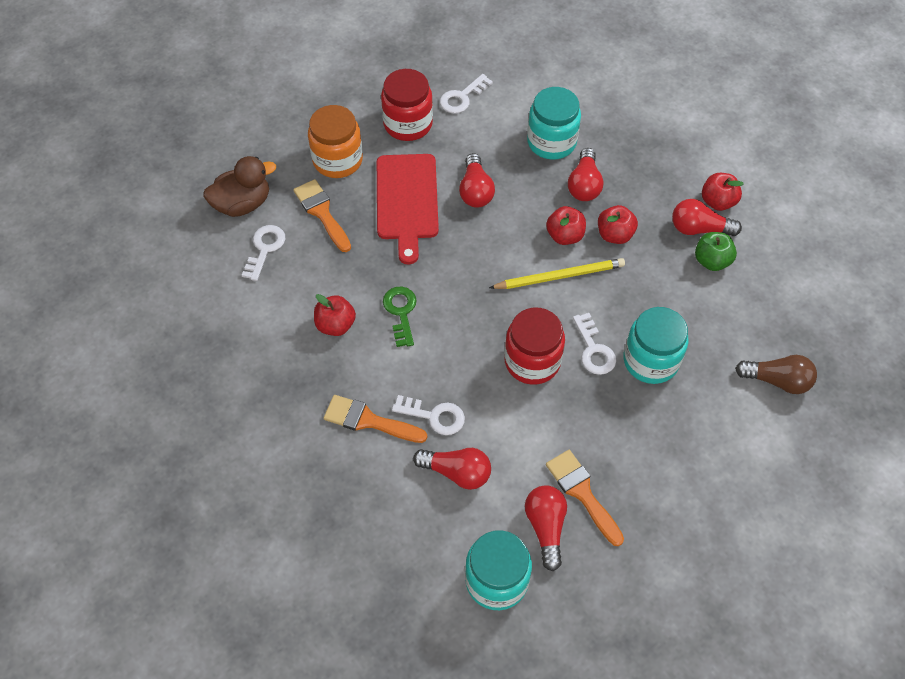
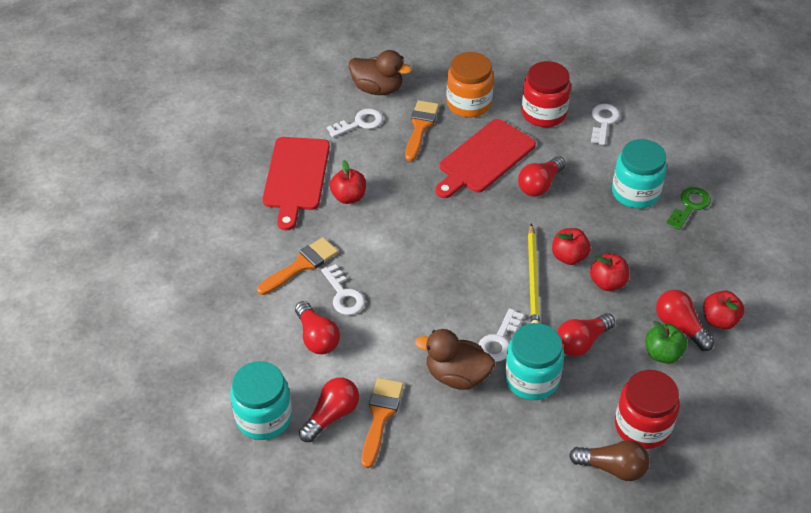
camera: 45 degrees right, 10 degrees down
orange brush [324,395,427,443] -> orange brush turned 75 degrees clockwise [257,237,338,295]
green key [383,287,417,347] -> green key moved to [666,187,711,230]
white key [440,74,493,114] -> white key turned 105 degrees clockwise [591,104,620,145]
yellow pencil [489,258,625,289] -> yellow pencil turned 60 degrees clockwise [528,223,540,323]
red jar [504,308,565,385] -> red jar moved to [615,370,680,449]
red light bulb [568,148,603,201] -> red light bulb moved to [557,313,615,356]
brown light bulb [735,355,817,394] -> brown light bulb turned 45 degrees counterclockwise [569,440,650,481]
none -> red cutting board [263,137,330,230]
none -> brown duck [415,329,495,390]

